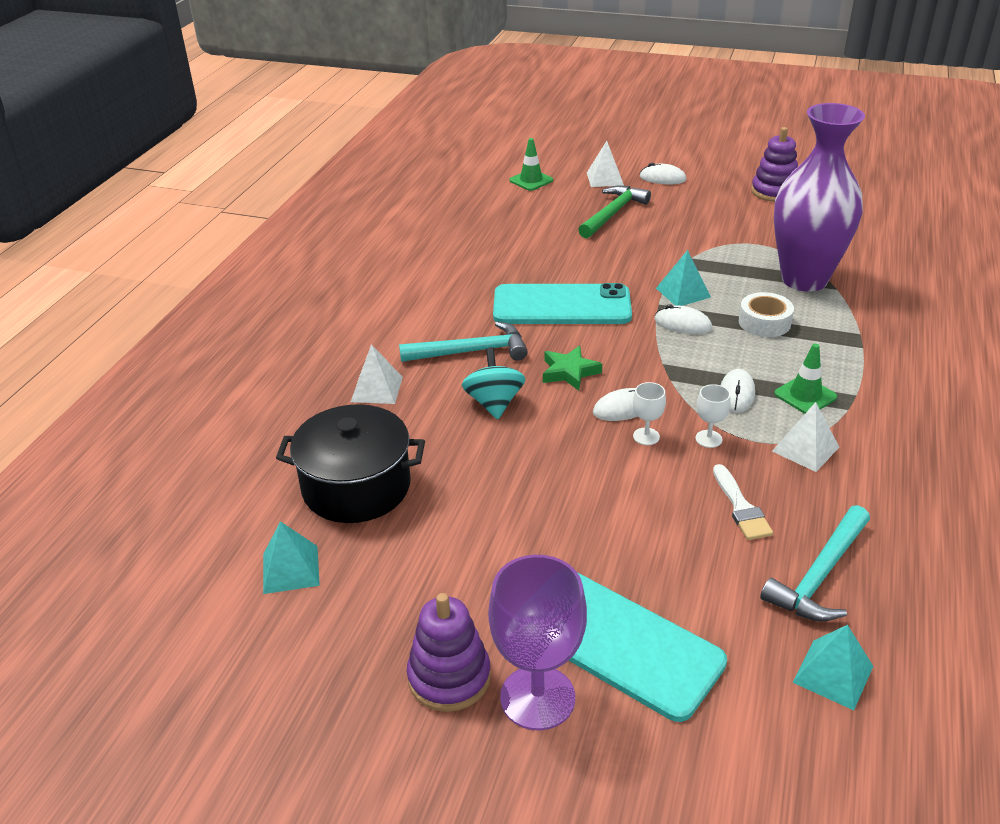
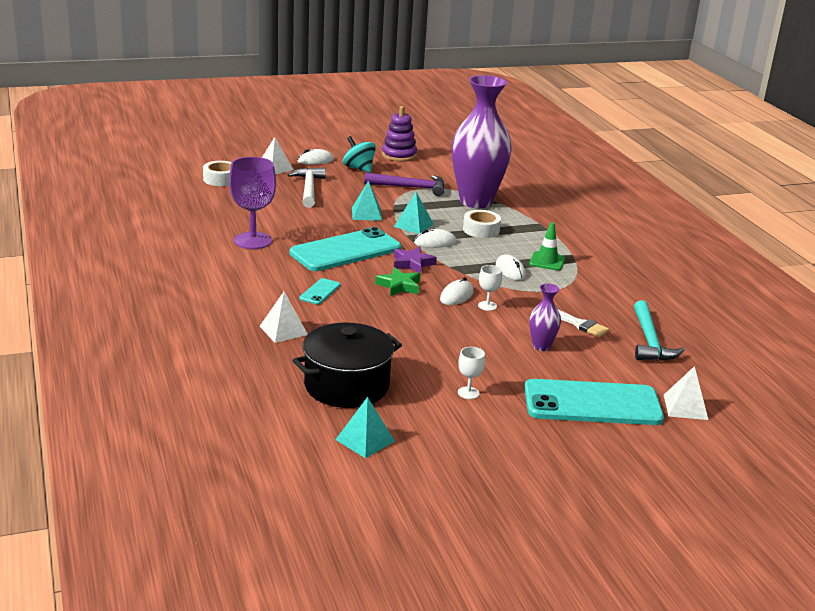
camera: 40 degrees left, 10 degrees down
turquoise hammer [399,321,528,362] -> turquoise phone [299,278,341,304]
purple stacking toy [407,593,491,712] -> none
turquoise spinning top [462,347,525,420] -> turquoise spinning top moved to [343,136,376,173]
purple goblet [488,555,587,730] -> purple goblet moved to [229,157,276,249]
green traffic cone [509,138,553,191] -> white tape [203,161,232,186]
green hammer [578,185,651,238] -> white hammer [288,167,326,208]
white goblet [695,384,731,448] -> white goblet moved to [458,347,485,399]
white pyramid [772,402,839,472] -> white pyramid moved to [664,366,708,420]
turquoise pyramid [792,625,873,710] -> turquoise pyramid moved to [352,181,382,221]
none -> purple hammer [364,173,445,196]
none -> purple star [394,247,437,273]
none -> purple vase [529,284,561,351]

